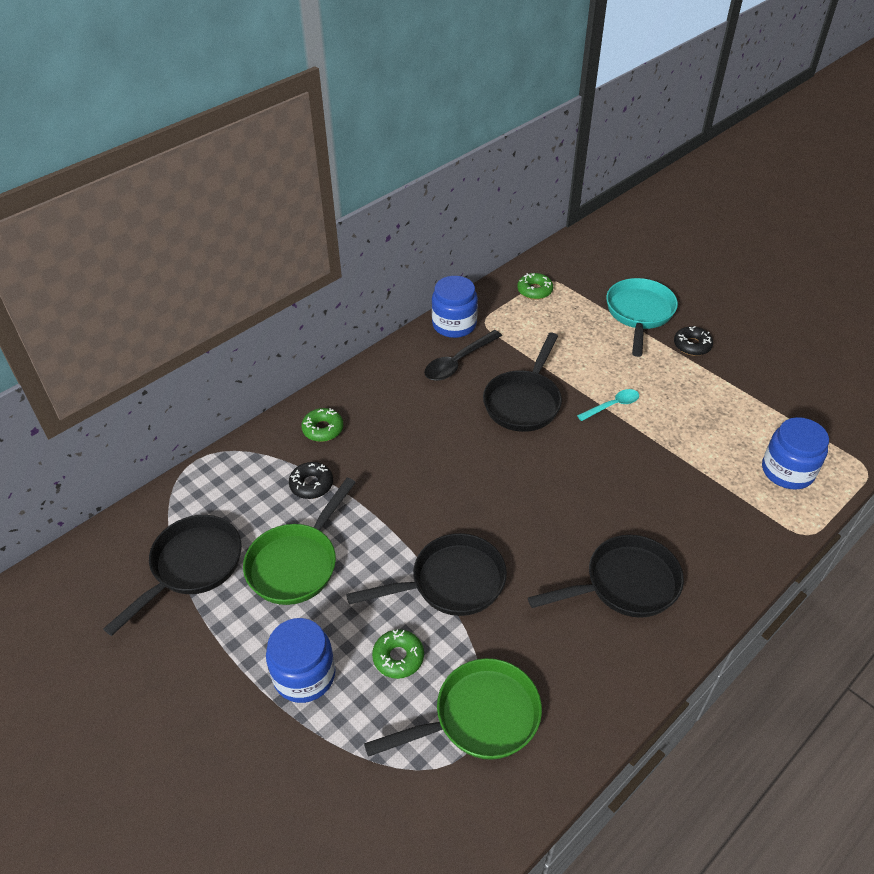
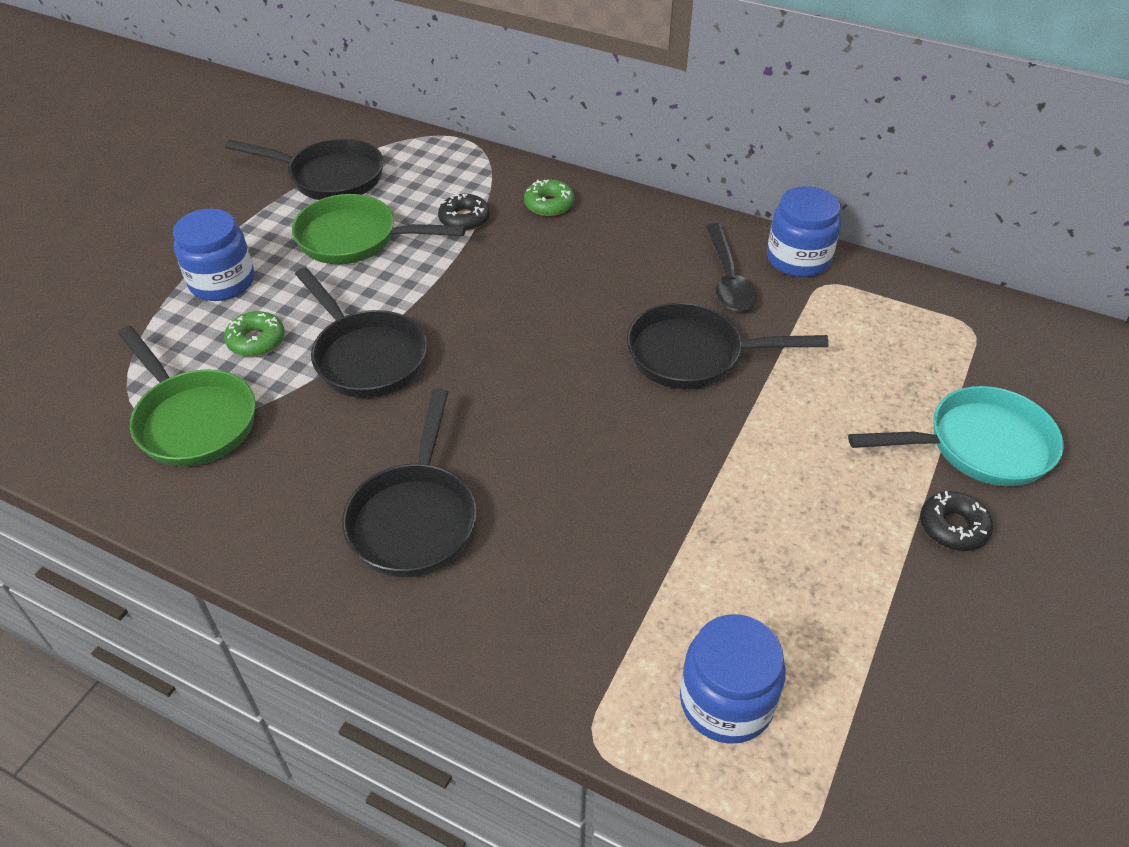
camera: 70 degrees right, 0 degrees up
black spoon [424,330,502,381] -> black spoon turned 120 degrees counterclockwise [706,223,757,312]
green donut [517,273,553,300] -> none
black pan [528,535,684,618] -> black pan turned 45 degrees clockwise [342,388,477,577]
turquoise spoon [577,389,639,421] -> none

